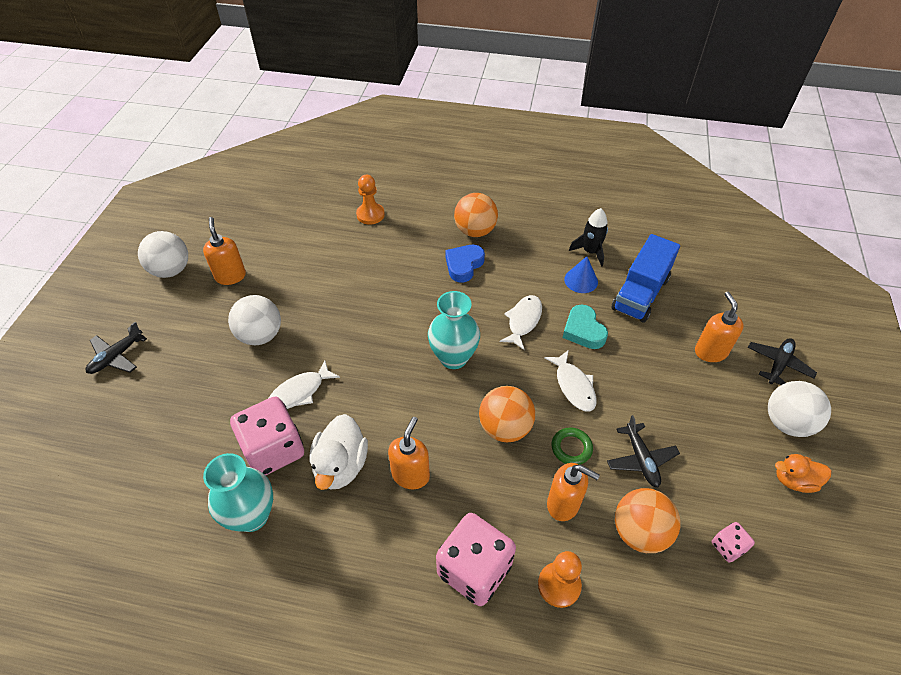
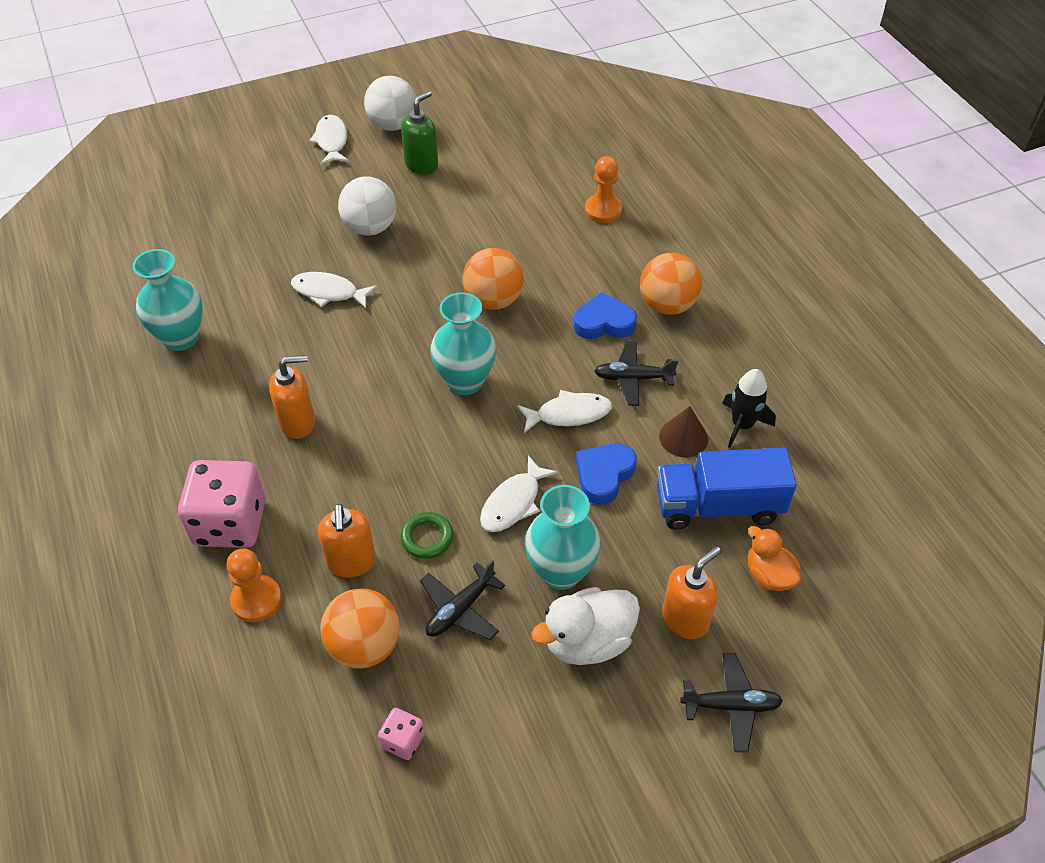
camera: 55 degrees right, 0 degrees up
black plane [86,322,147,374] -> black plane moved to [595,341,679,406]
orange soap dispenser [203,217,246,285] -> green soap dispenser [401,91,438,175]
pink dice [230,397,304,475] -> none
white duck [310,414,368,490] -> white duck moved to [531,587,640,665]
orange ball [479,386,535,442] -> orange ball moved to [463,248,524,310]
turquoise heart [563,305,608,349] -> blue heart [576,443,637,505]
blue cone [564,256,598,293] -> brown cone [659,406,708,457]
white ball [768,381,831,437] -> none
orange duck [775,454,831,493] -> orange duck moved to [748,526,801,591]
none -> white fish [309,115,349,165]
none -> turquoise vase [525,485,601,590]

